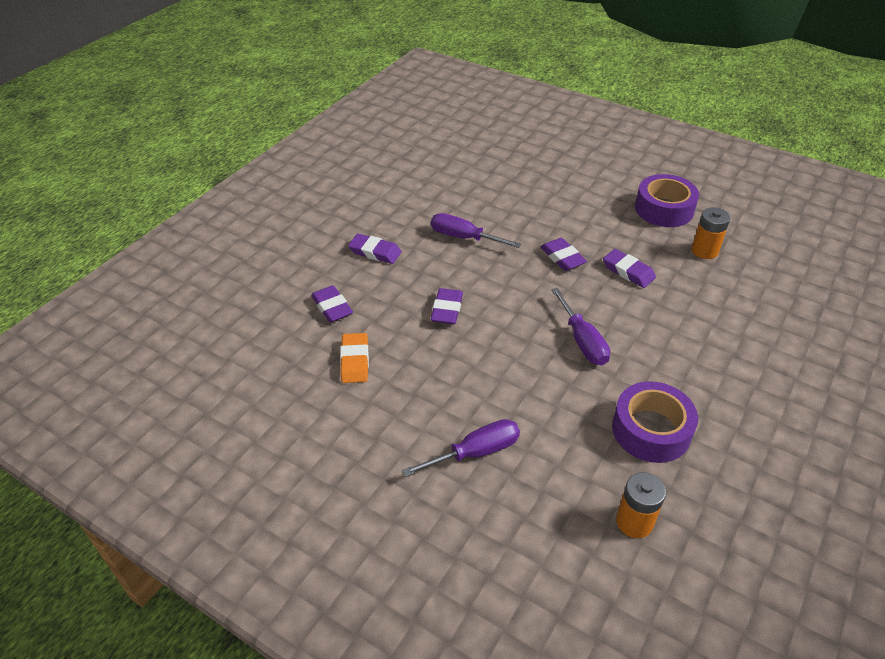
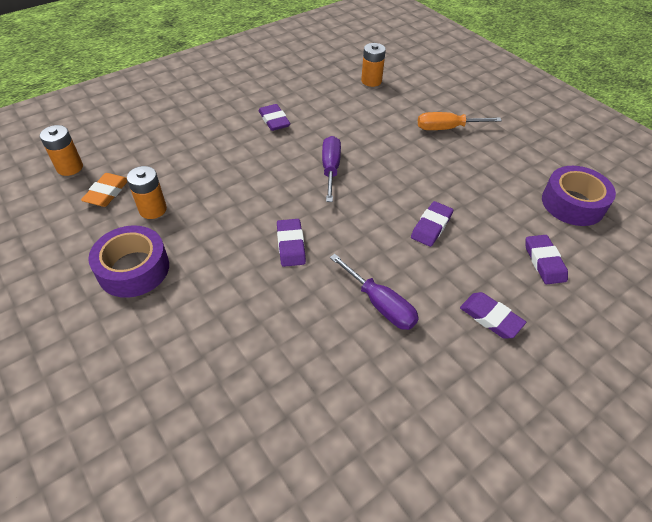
camera: 160 degrees left, 5 degrees up
orange eraser [340,333,369,383] -> orange eraser moved to [81,173,127,207]
purple screwdriver [402,419,520,477] -> orange screwdriver [418,112,502,130]
purple eraser [603,249,656,288] -> purple eraser moved to [259,104,290,131]
purple tape [612,381,698,463] -> purple tape moved to [542,166,616,226]
none -> orange battery [40,125,83,176]

